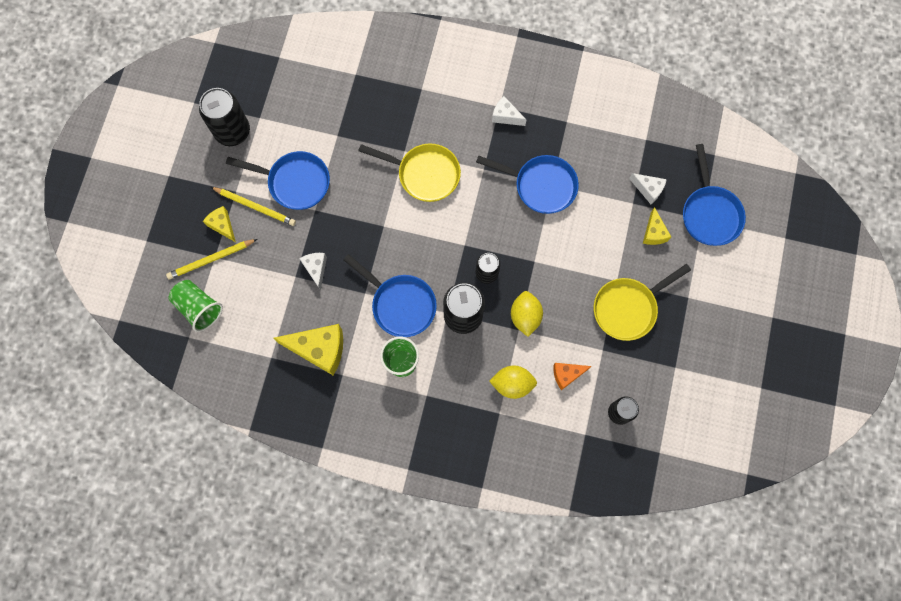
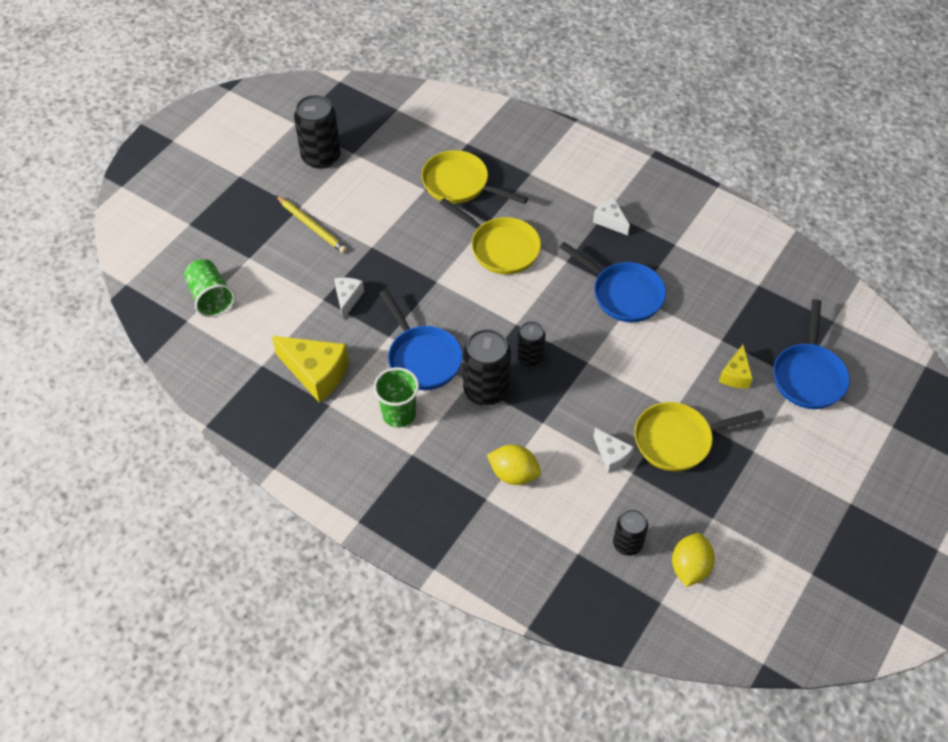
camera: 20 degrees right, 20 degrees down
yellow pencil [166,239,257,279] -> none
yellow cheese [203,206,236,242] -> none
blue pan [226,151,330,210] -> none
yellow lemon [511,291,543,337] -> yellow lemon moved to [672,533,715,587]
orange cheese [553,363,592,390] -> none
white cheese [629,173,667,204] -> white cheese moved to [593,428,634,473]
none -> yellow pan [421,150,528,204]

